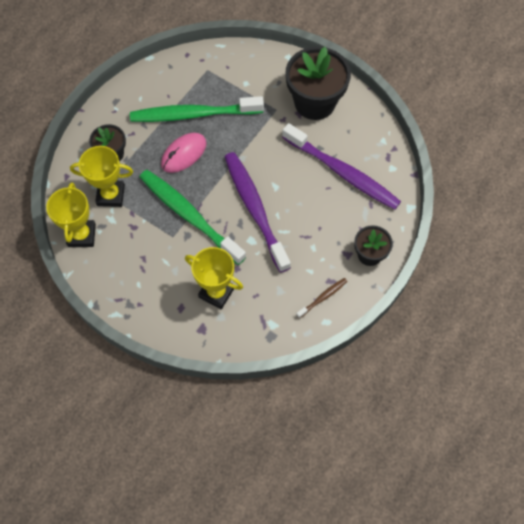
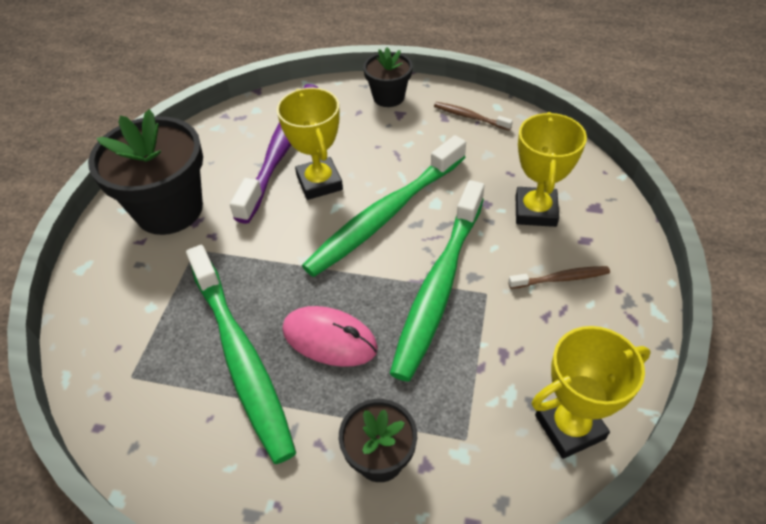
camera: 110 degrees left, 15 degrees down
yellow trophy [70,146,133,207] -> yellow trophy moved to [277,88,343,200]
purple toothbrush [225,152,291,273] -> green toothbrush [302,135,466,277]
none -> brown toothbrush [508,266,610,289]

